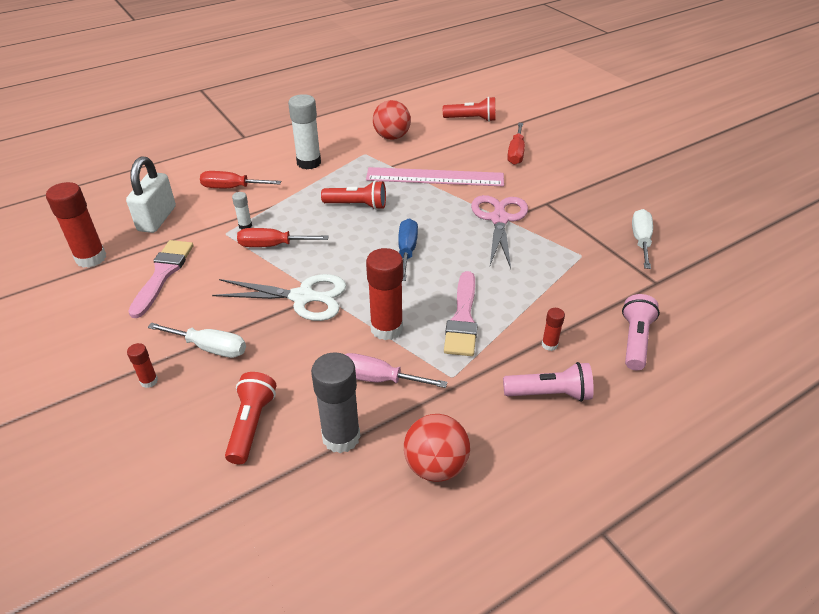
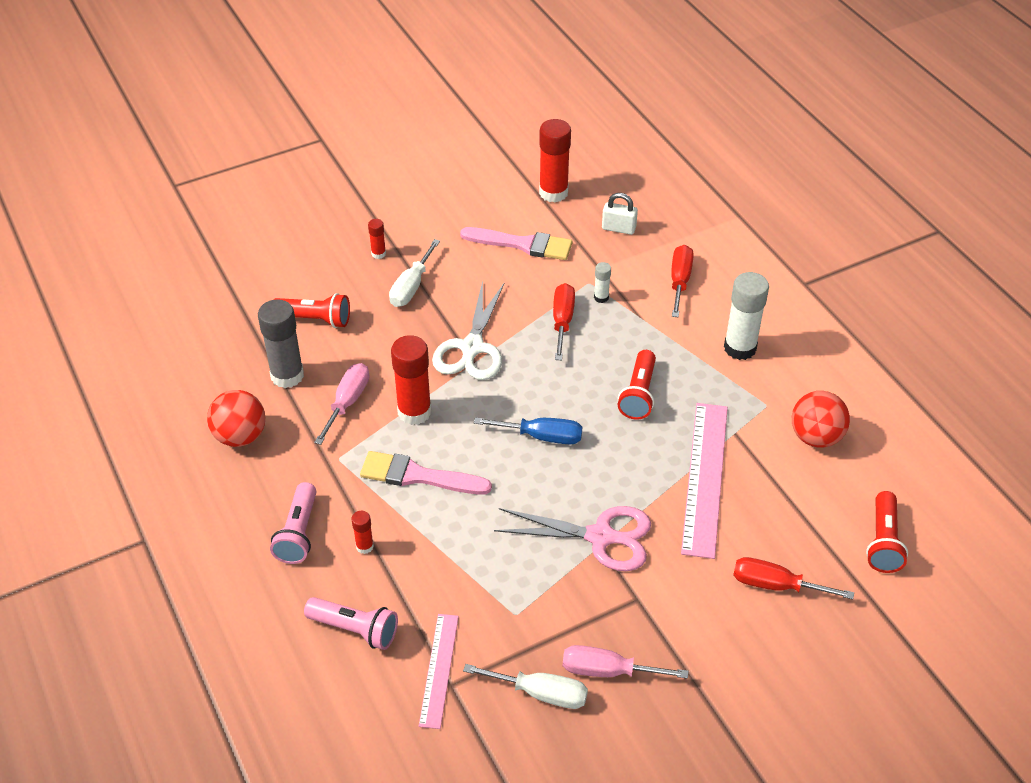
camera: 95 degrees right, 5 degrees up
white padlock [126,156,176,233] -> white padlock [602,193,638,235], size x0.60
none -> pink ruler [419,614,459,729]
none -> pink screwdriver [563,645,688,679]

